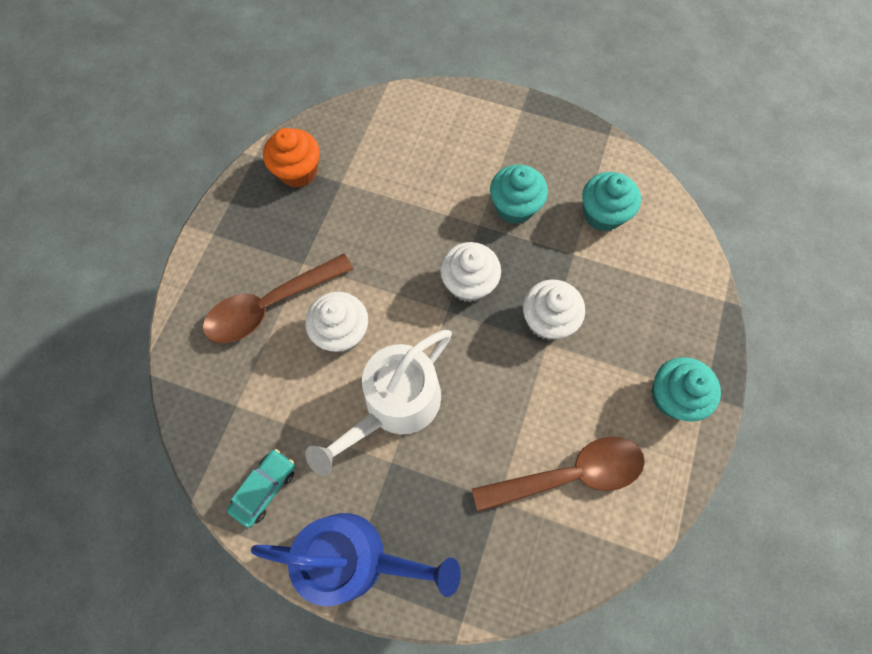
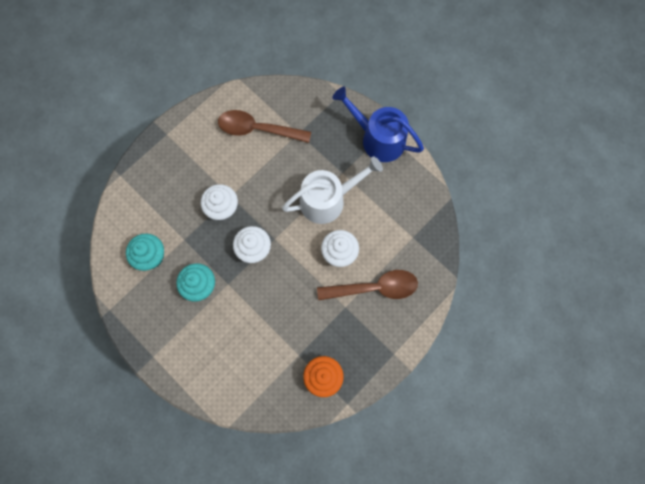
camera: 155 degrees left, 5 degrees up
turquoise car [227,449,295,527] -> none
turquoise cupcake [651,357,721,422] -> none

